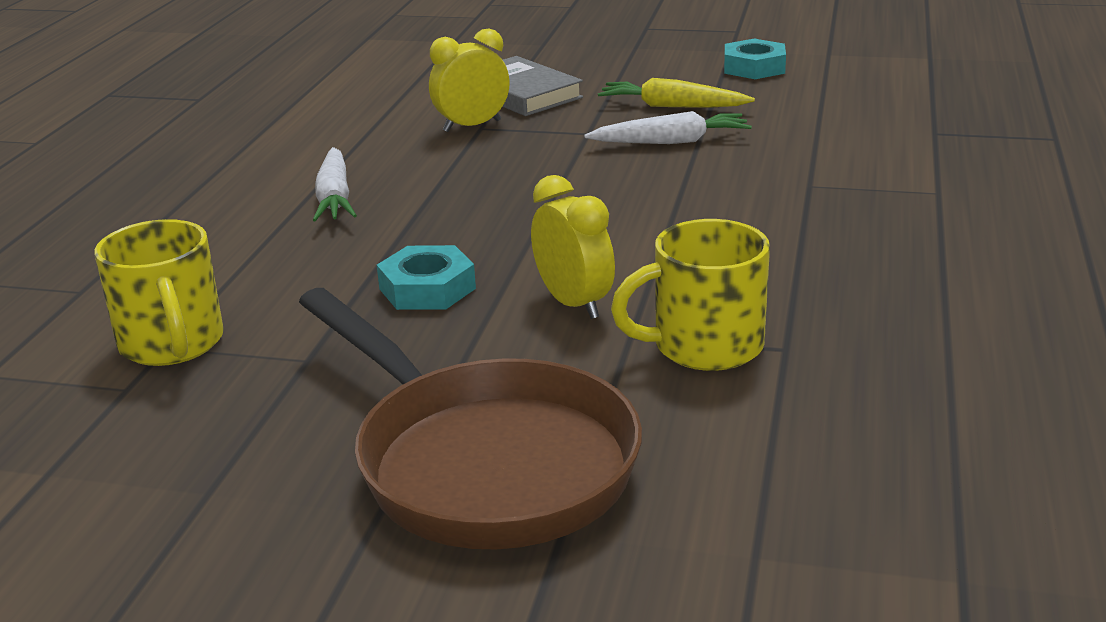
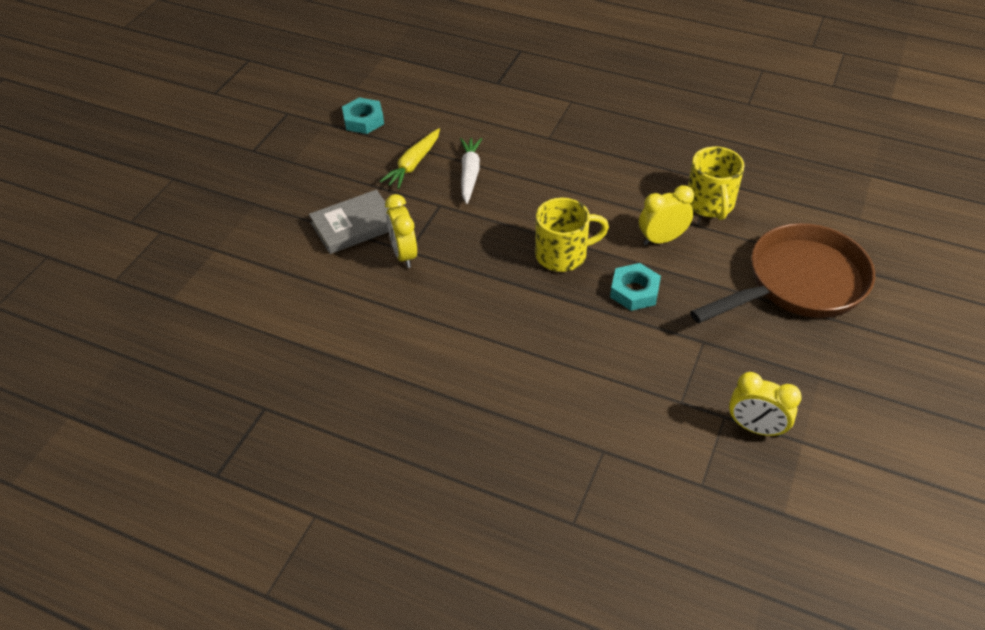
camera: 80 degrees left, 20 degrees up
yellow mug [95,219,224,366] -> yellow mug moved to [535,198,609,272]
white carrot [313,147,357,221] -> none
none -> yellow clock [729,372,802,437]

